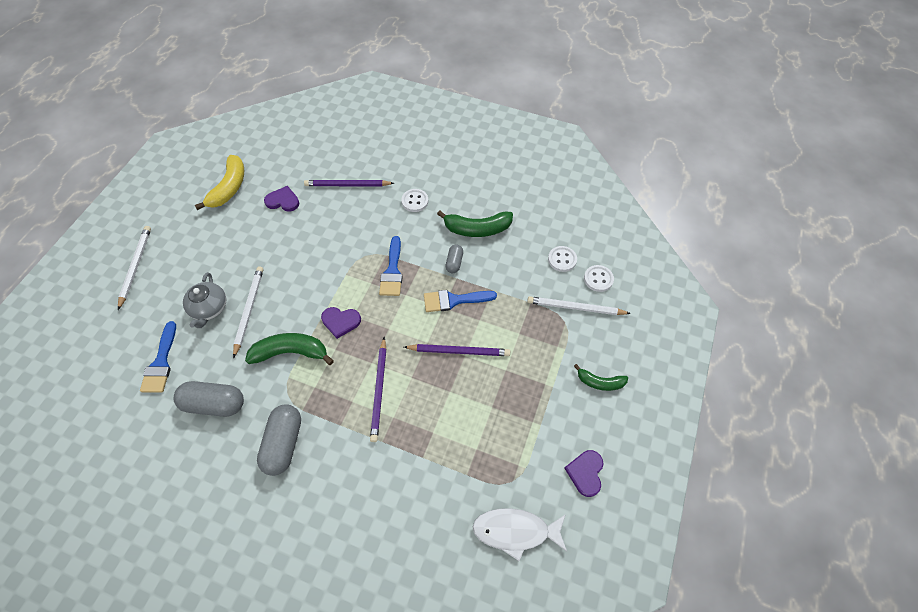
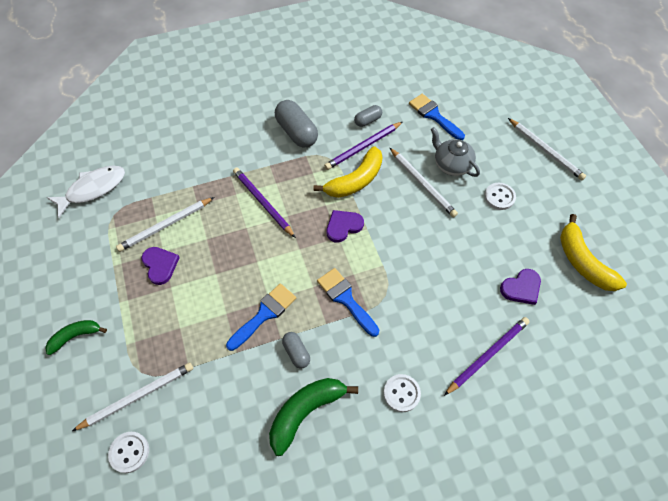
camera: 140 degrees right, 0 degrees up
grey capsule [174,381,244,417] -> grey capsule [354,105,382,127], size x0.55
green banana [245,333,334,365] -> yellow banana [314,146,383,198]
purple pencil [404,344,510,356] -> purple pencil moved to [324,122,403,170]
white button [548,246,577,272] -> white button moved to [484,183,516,210]
purple heart [564,450,603,497] -> purple heart moved to [141,247,180,285]
none -> white pencil [116,197,214,252]

